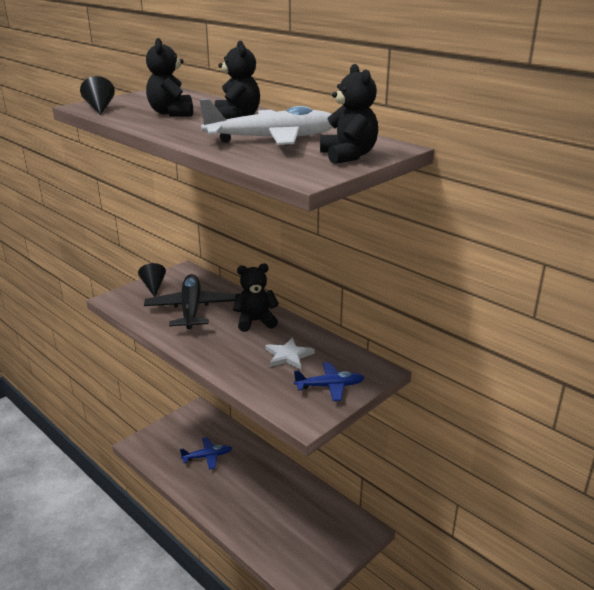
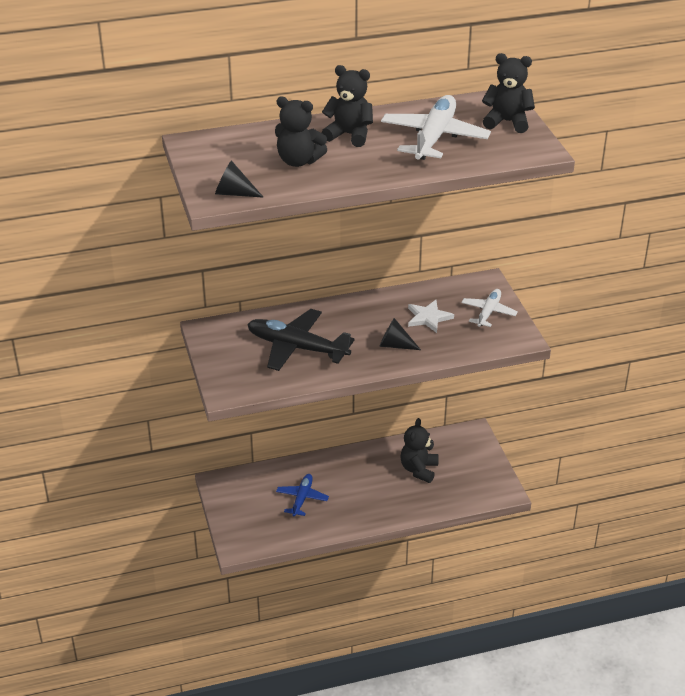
camera: 60 degrees left, 10 degrees up
black cone [138,263,166,297] -> black cone moved to [379,318,421,350]
black teddy bear [233,263,279,332] -> black teddy bear moved to [400,418,438,483]
blue plane [294,362,365,401] -> white plane [461,289,518,327]

